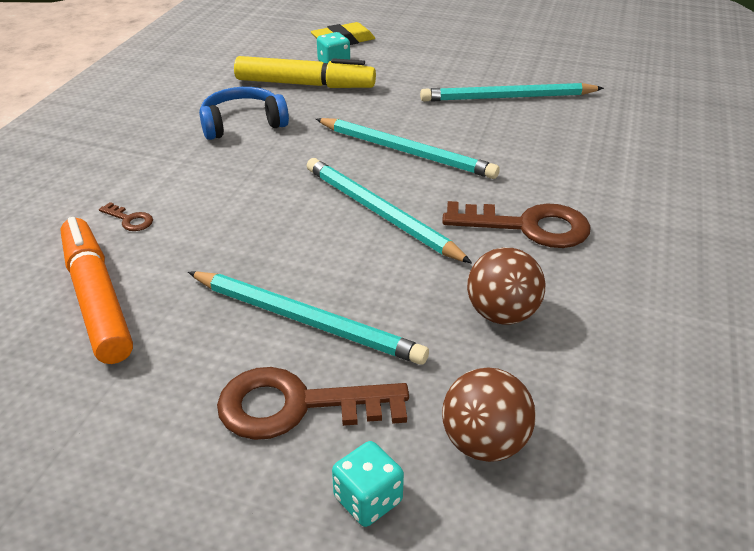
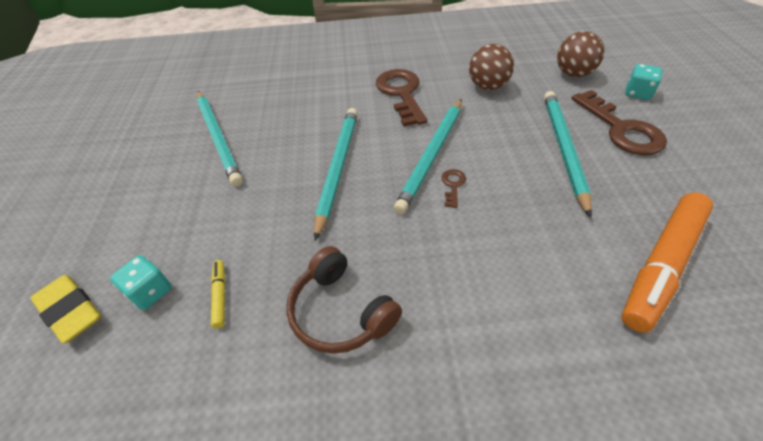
camera: 110 degrees left, 10 degrees up
brown key [99,202,153,231] -> brown key moved to [441,169,466,208]
blue headphones [199,87,289,140] -> brown headphones [286,246,402,354]
yellow marker [234,56,376,88] -> yellow marker [211,260,225,329], size x0.41

